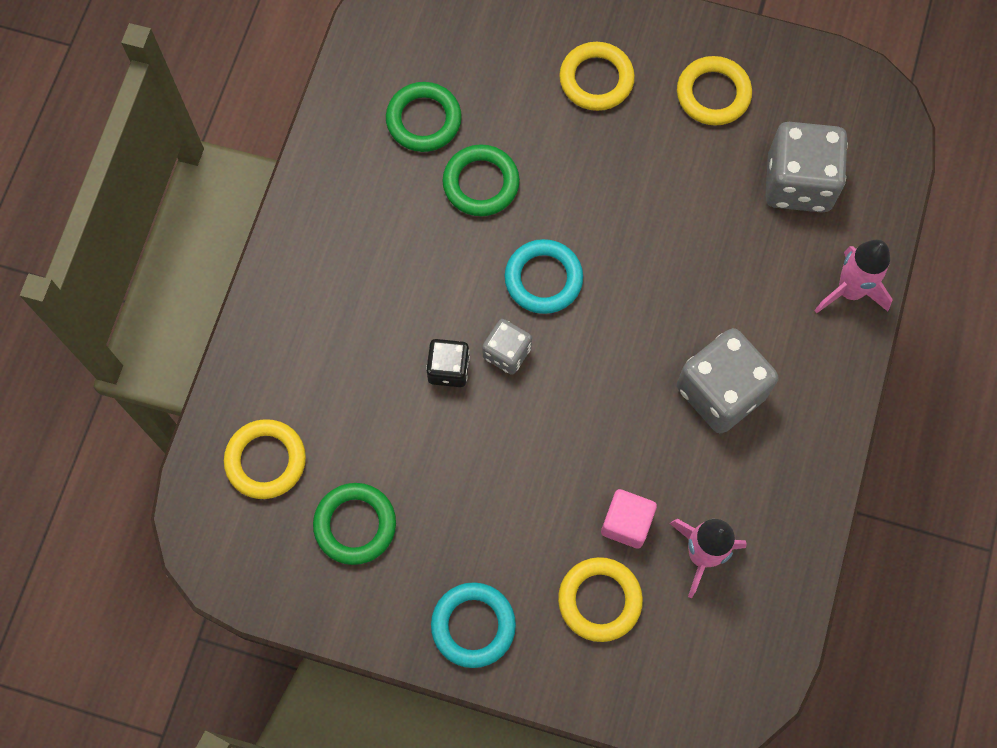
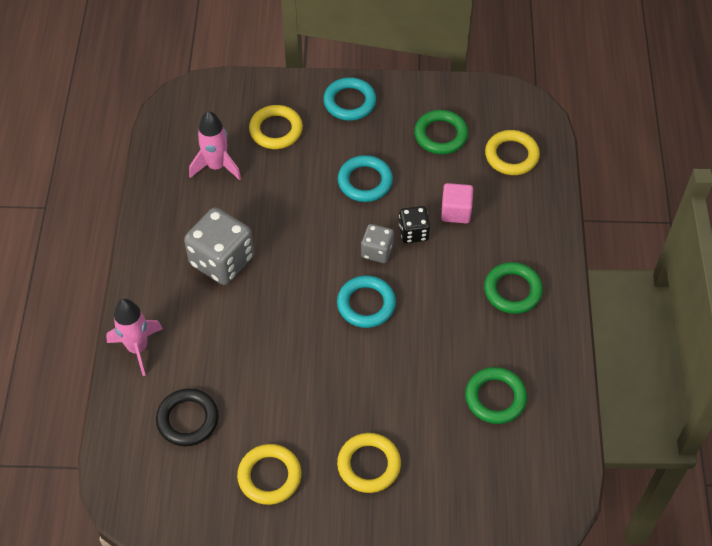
camera: 165 degrees right, 15 degrees down
green ring [442,144,520,216] -> green ring moved to [484,262,543,314]
pink cube [601,489,657,549] -> pink cube moved to [441,183,473,224]
grey dice [765,122,848,213] -> black ring [156,388,219,446]
none -> turquoise ring [338,155,393,202]

